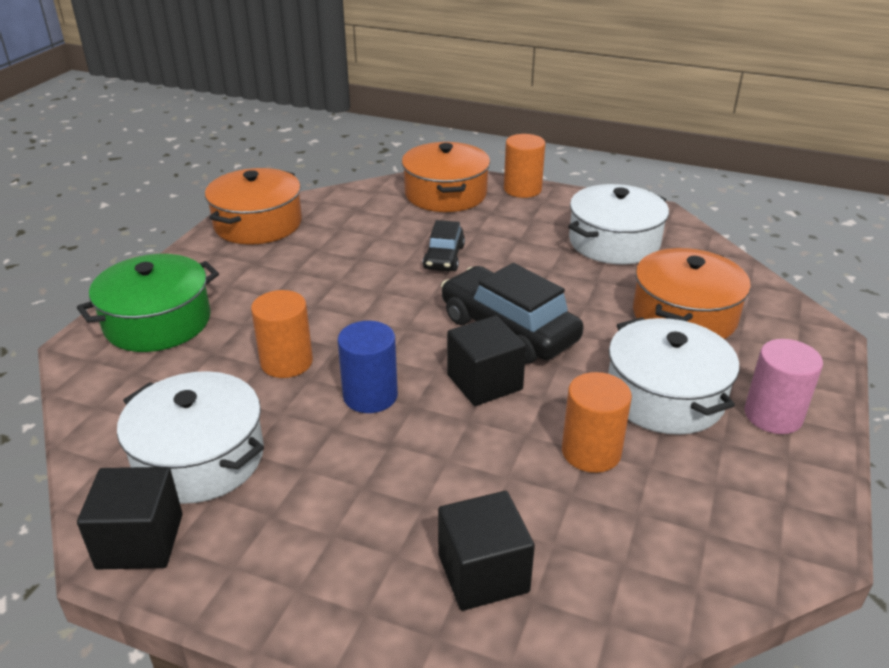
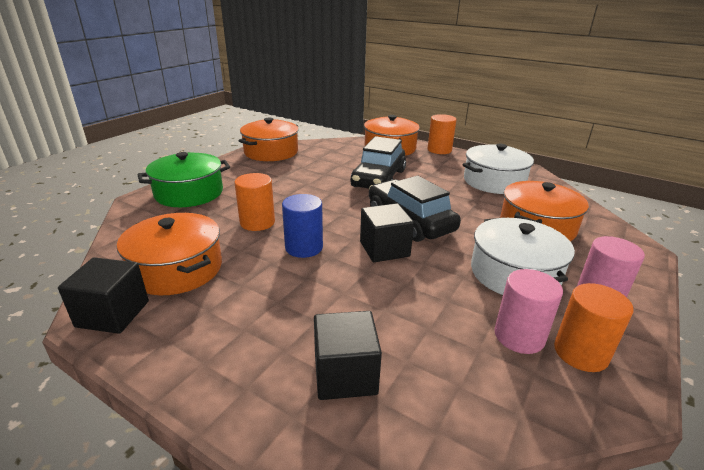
camera: 10 degrees right, 5 degrees down
white pot [117,371,264,504] -> orange pot [117,213,222,295]
black car [423,220,465,271] -> black car [350,136,406,189], size x1.78
orange cylinder [562,372,632,473] -> orange cylinder moved to [554,283,634,372]
none -> pink cylinder [494,269,563,354]

